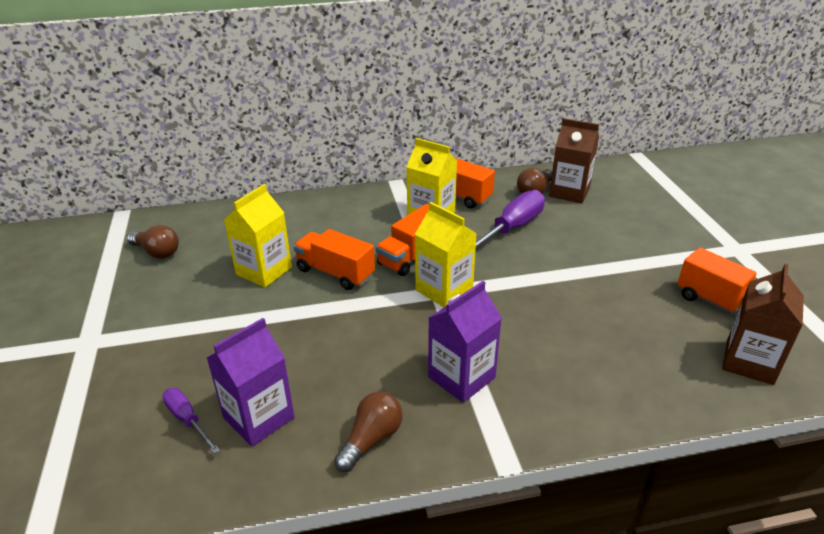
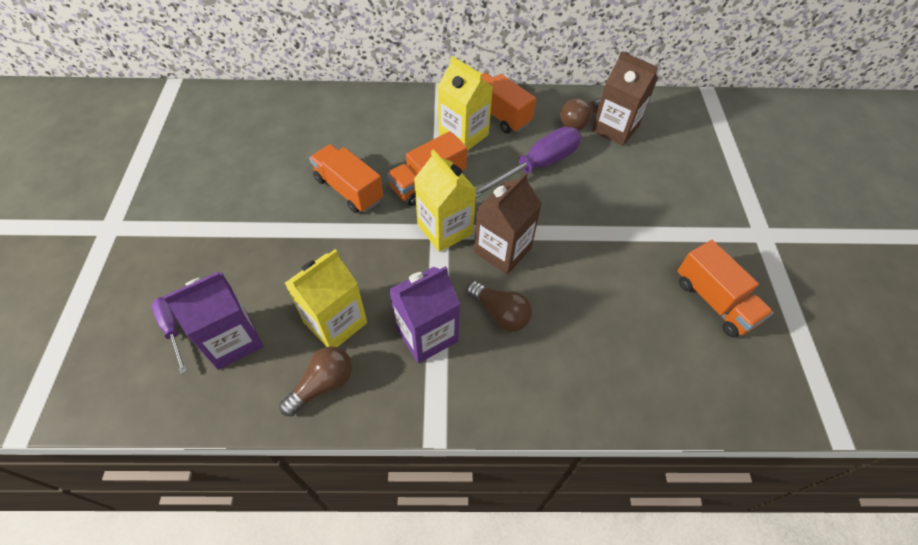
camera: 10 degrees right, 20 degrees up
brown light bulb [127,225,179,259] -> brown light bulb moved to [467,281,532,332]
yellow carton [224,184,292,288] -> yellow carton moved to [285,249,367,347]
brown carton [722,263,804,385] -> brown carton moved to [474,173,542,274]

